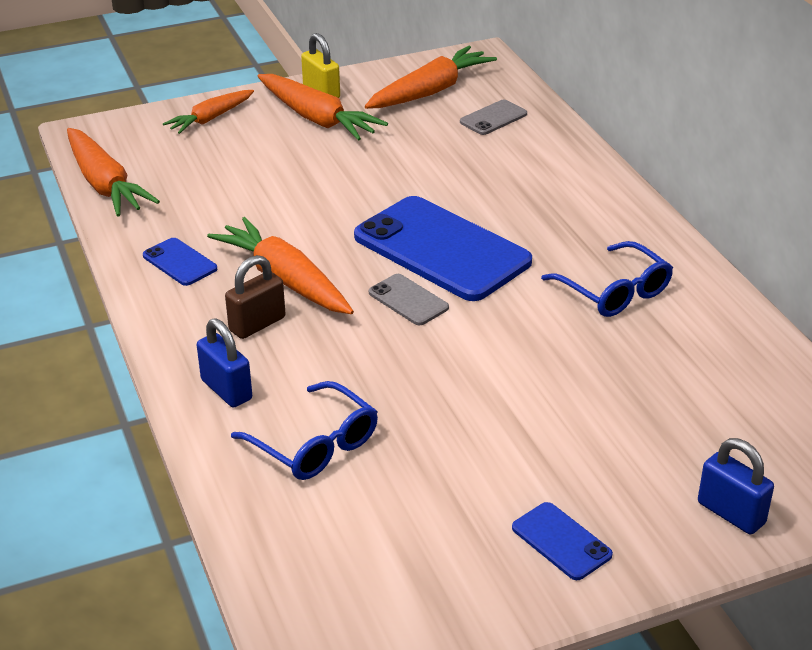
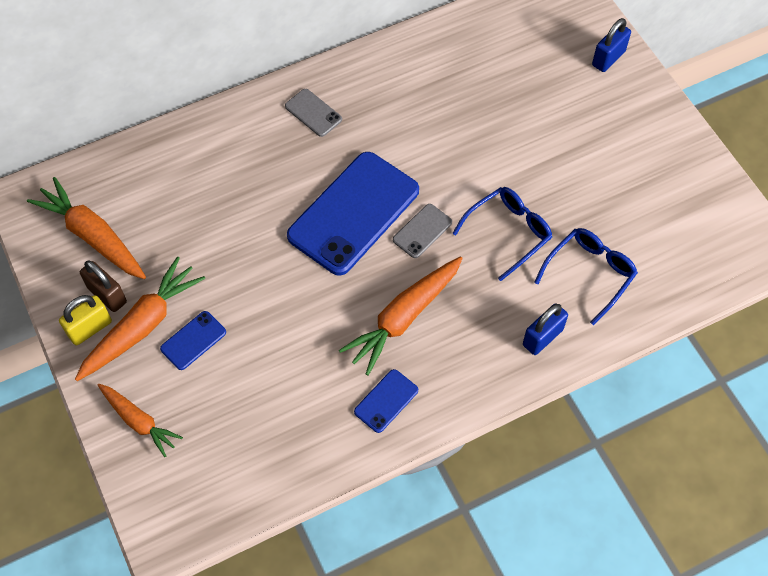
camera: 95 degrees left, 25 degrees up
orange carrot [67,128,160,217] -> none
brown padlock [225,255,286,339] -> brown padlock moved to [80,260,127,312]
grey phone [460,100,527,135] -> grey phone moved to [285,89,342,137]
blue phone [512,502,613,580] -> blue phone moved to [160,311,226,370]
blue glasses [541,241,673,317] -> blue glasses moved to [452,187,552,281]

